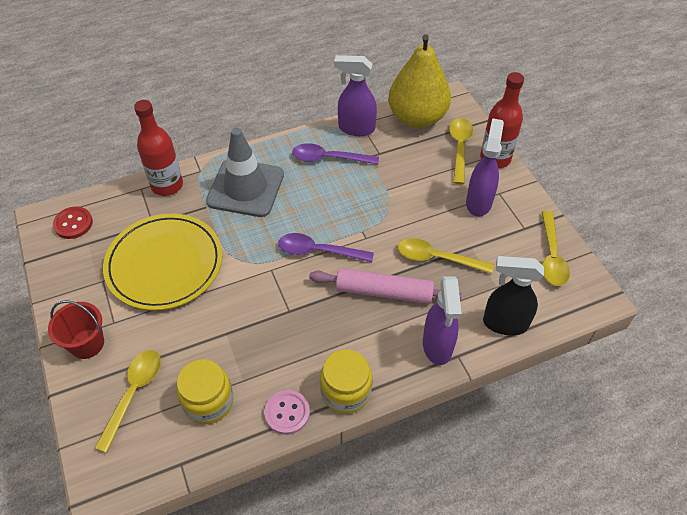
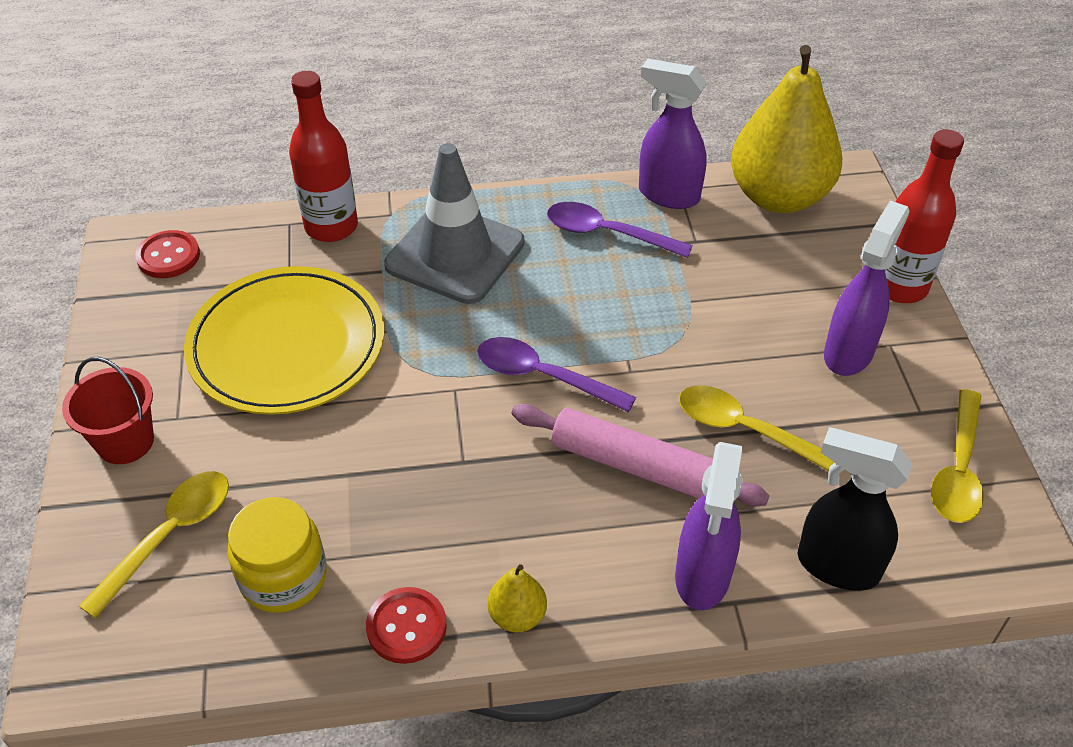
camera: 15 degrees right, 5 degrees down
pink button [264,390,310,435] -> red button [366,587,447,664]
yellow jar [320,349,372,414] -> yellow pear [488,564,547,632]
yellow spoon [449,118,473,184] -> none

